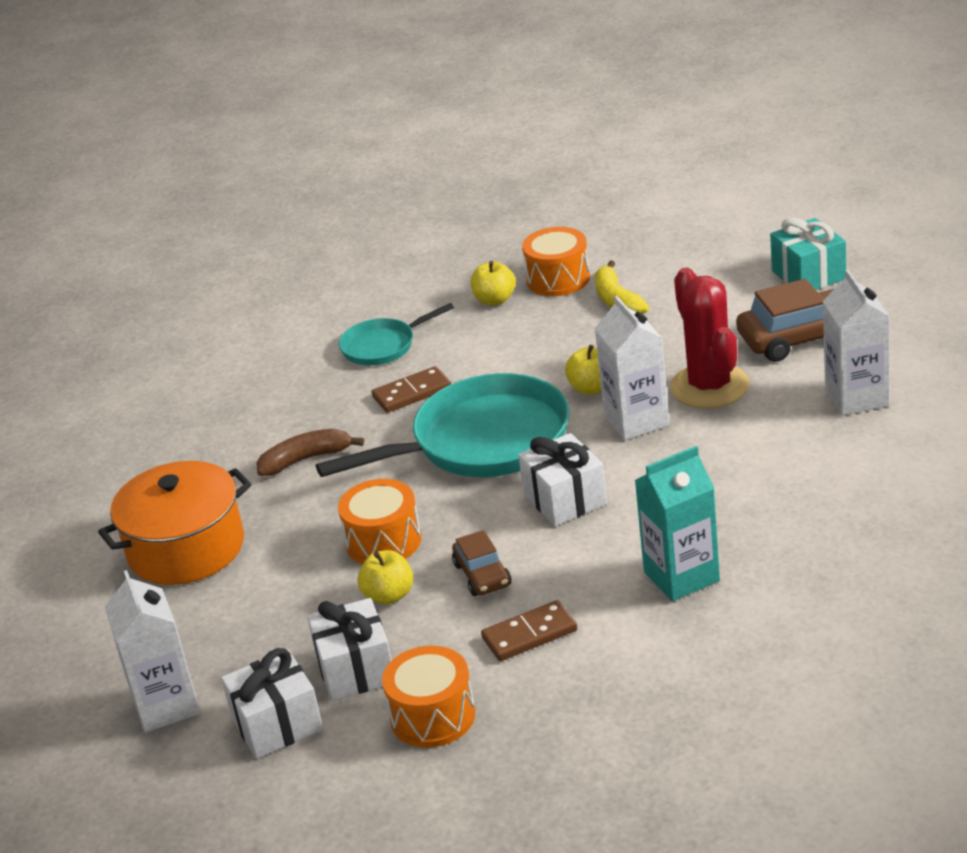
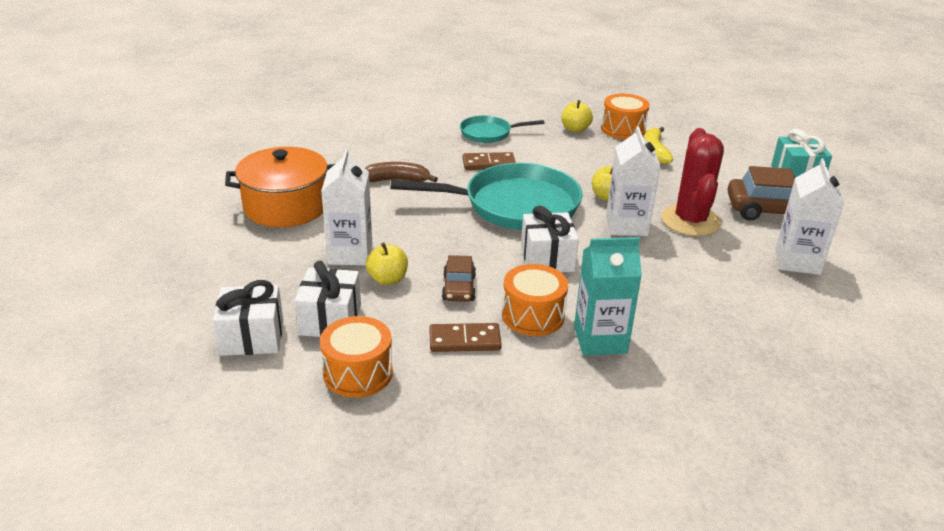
camera: 15 degrees right, 0 degrees up
white carton [105,570,201,733] -> white carton moved to [321,149,372,266]
orange drum [338,479,421,564] -> orange drum moved to [502,264,568,336]

